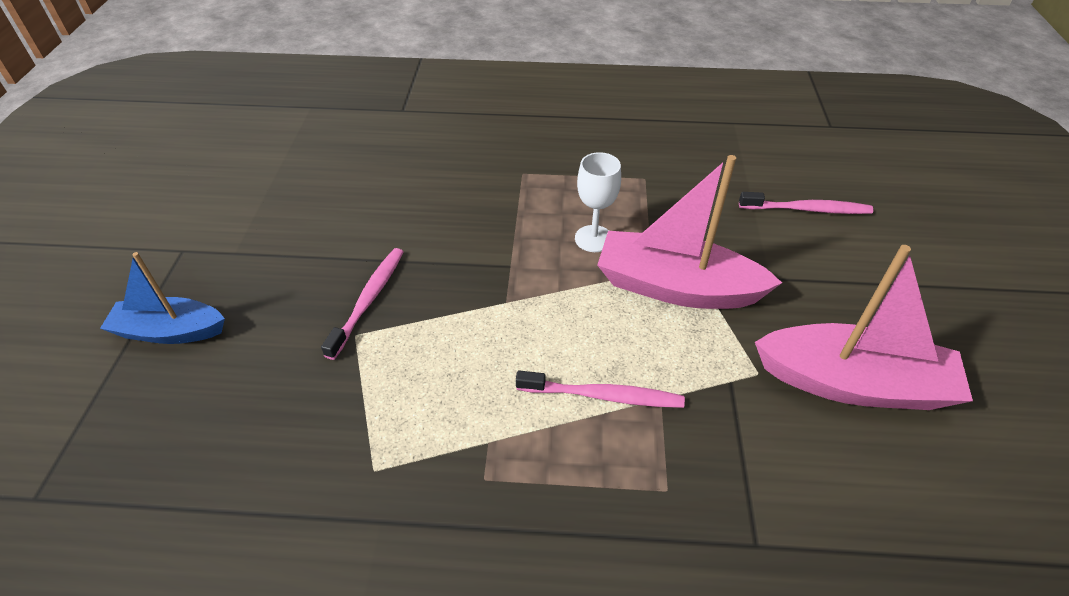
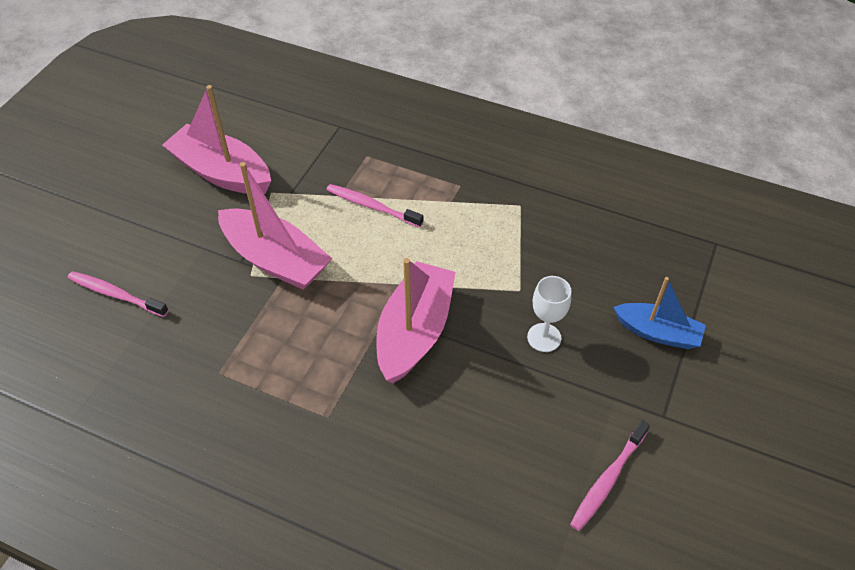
camera: 160 degrees left, 5 degrees up
pink toothbrush [321,248,403,360] -> pink toothbrush moved to [570,421,650,531]
white goblet [575,152,621,252] -> white goblet moved to [527,276,571,352]
none -> pink boat [377,258,456,384]

